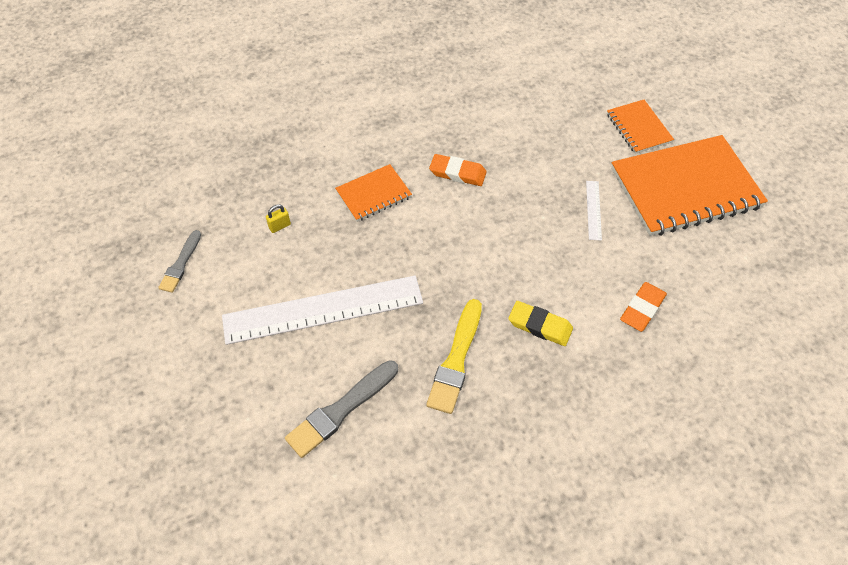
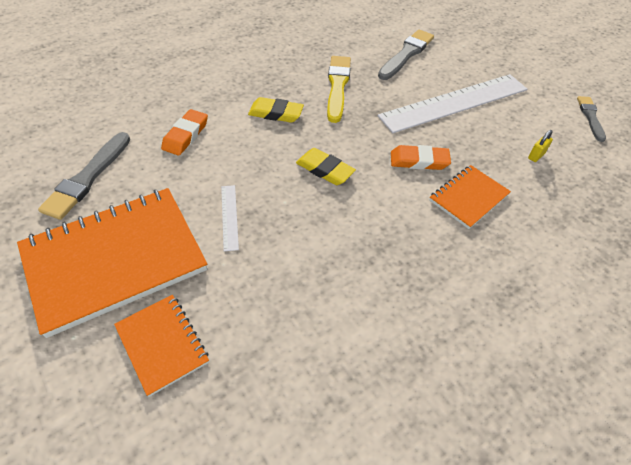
camera: 165 degrees right, 5 degrees down
orange eraser [429,154,487,186] -> orange eraser moved to [391,145,451,170]
none -> grey brush [38,132,130,220]
none -> yellow eraser [296,148,356,185]

